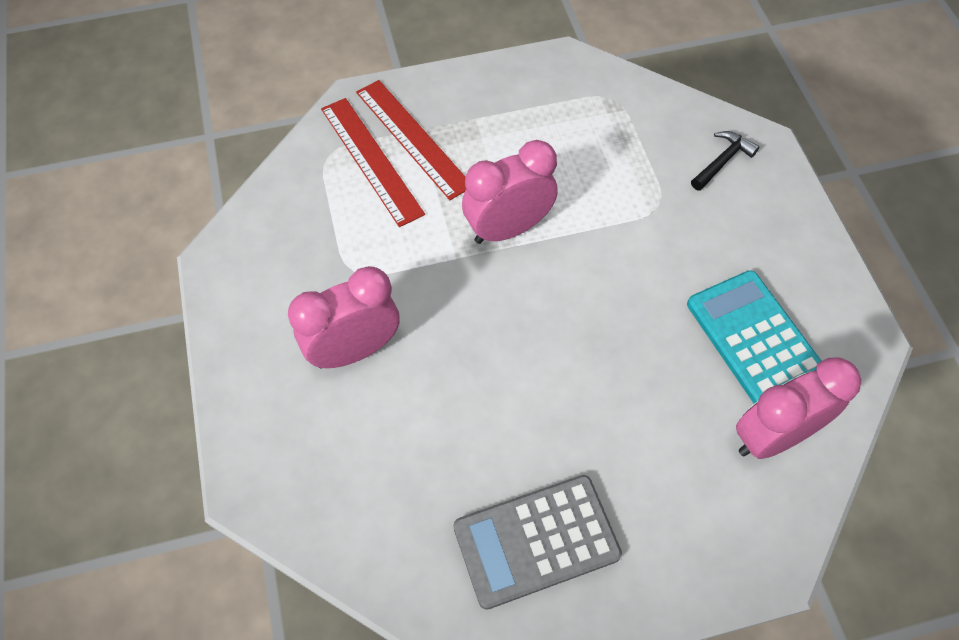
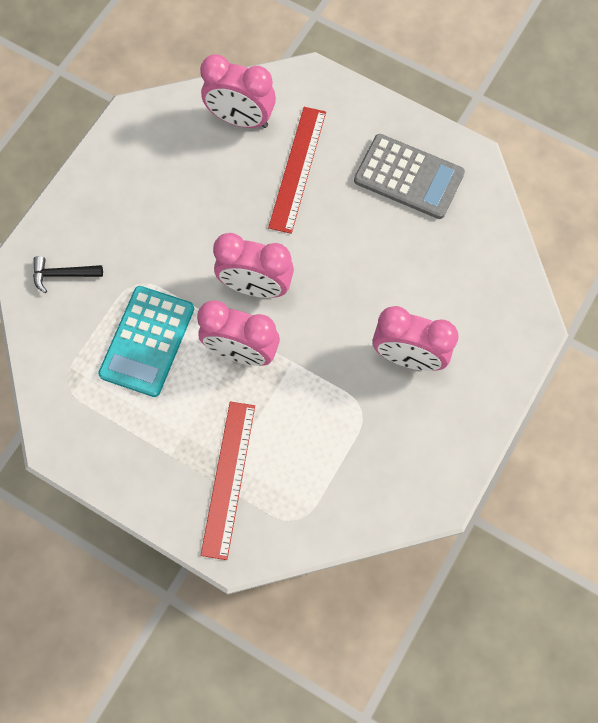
camera: 135 degrees left, 10 degrees up
red ruler [321,98,425,227] -> red ruler moved to [268,107,326,234]
turquoise calculator [687,270,821,404] -> turquoise calculator moved to [98,286,194,397]
none -> pink clock [213,233,294,298]

